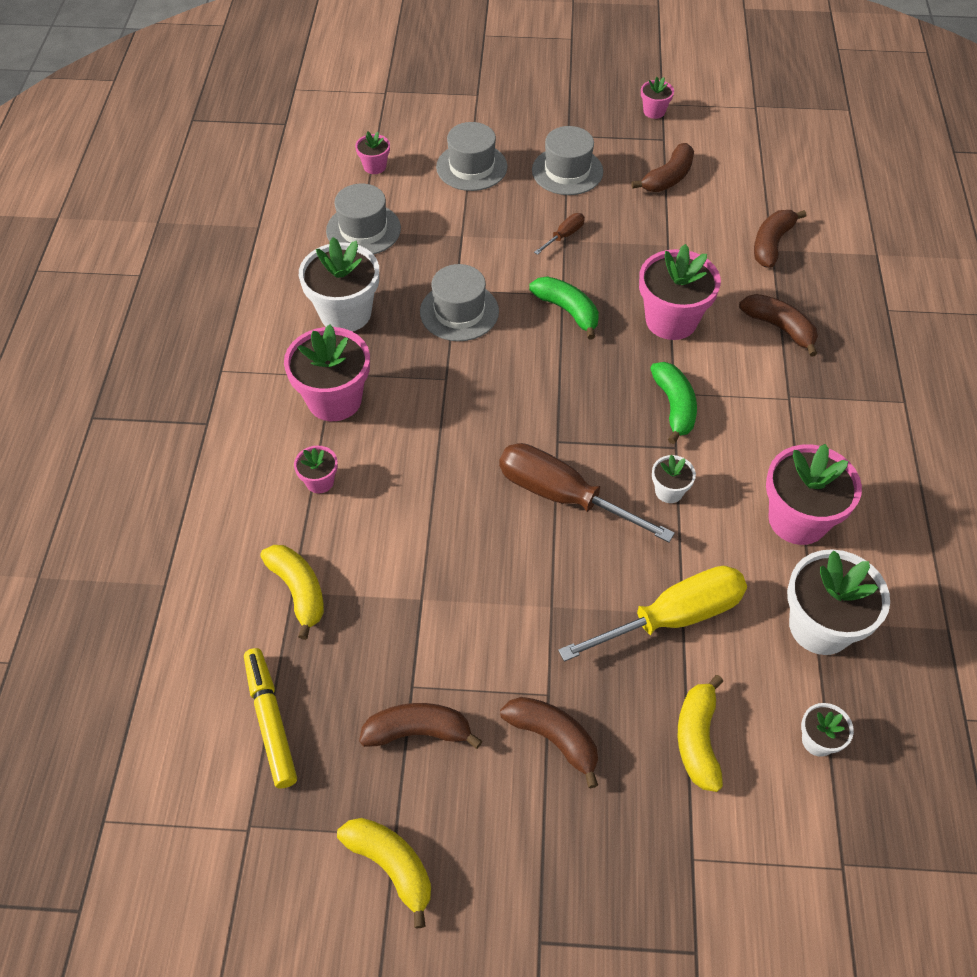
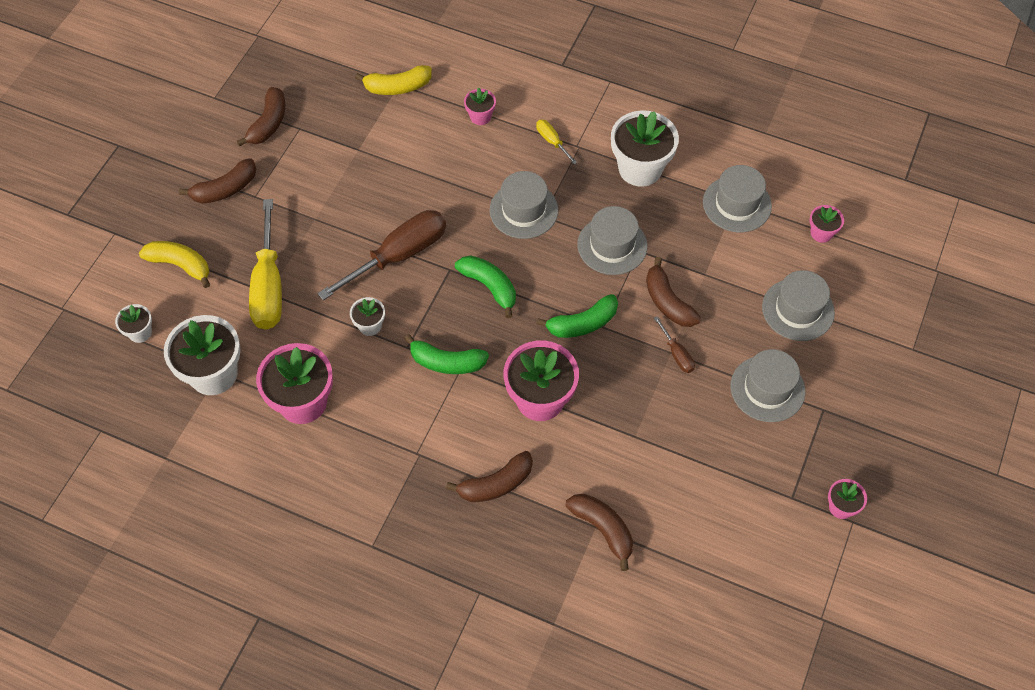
camera: 110 degrees right, 5 degrees up
yellow marker [244,648,297,789] -> none
pink flower pot [284,325,370,421] -> yellow screwdriver [536,120,577,164]
yellow banana [337,818,431,929] -> none
brown banana [631,143,694,192] -> brown banana moved to [646,257,701,327]
none -> green banana [455,256,516,318]
none -> grey hat [490,171,558,239]

